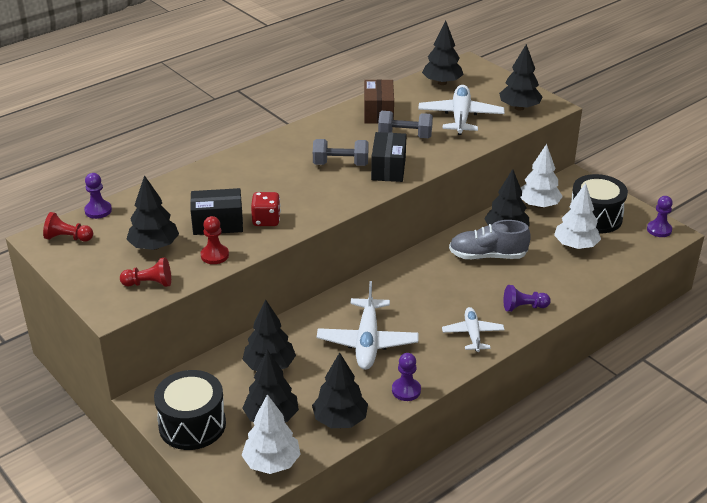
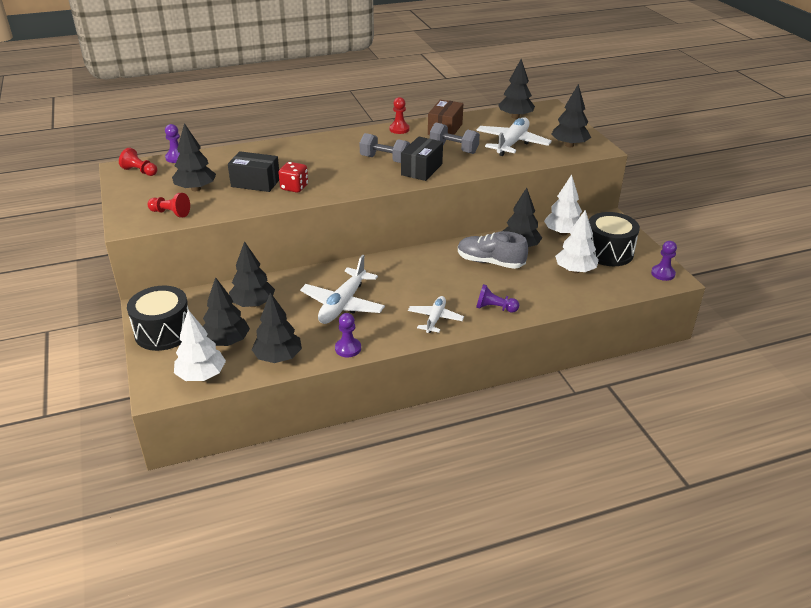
camera: 20 degrees right, 0 degrees up
red pawn [201,216,229,264] -> red pawn moved to [389,97,410,134]

